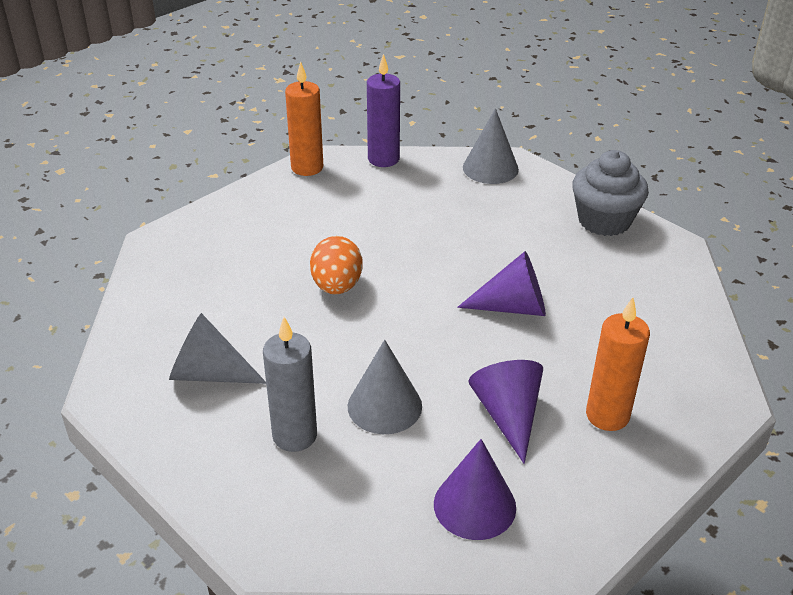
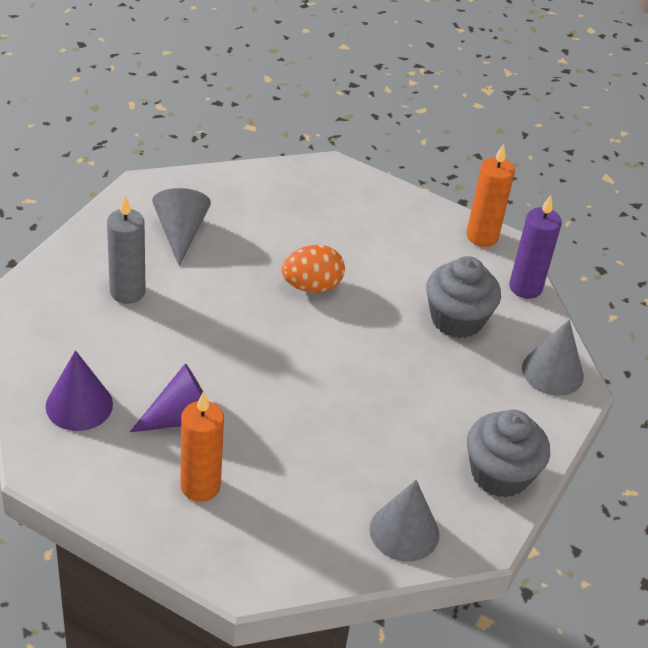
camera: 70 degrees right, 5 degrees up
grey cone [348,340,422,434] -> grey cone moved to [370,480,439,562]
purple cone [457,251,546,316] -> none
none -> grey cupcake [426,256,501,338]

